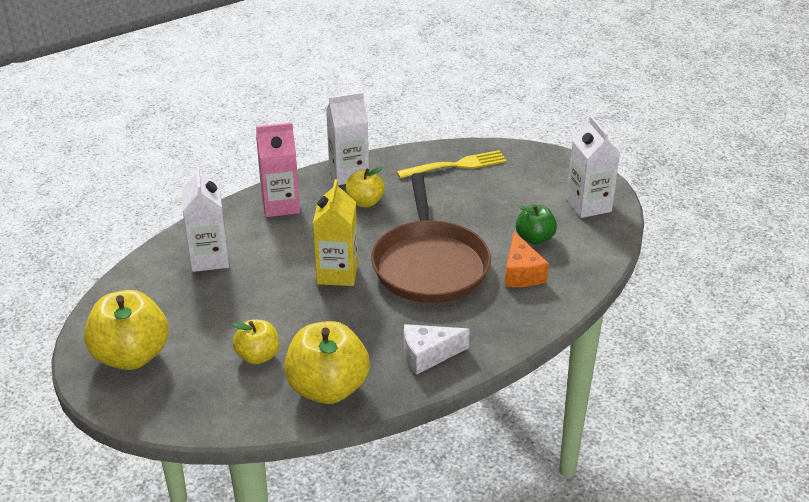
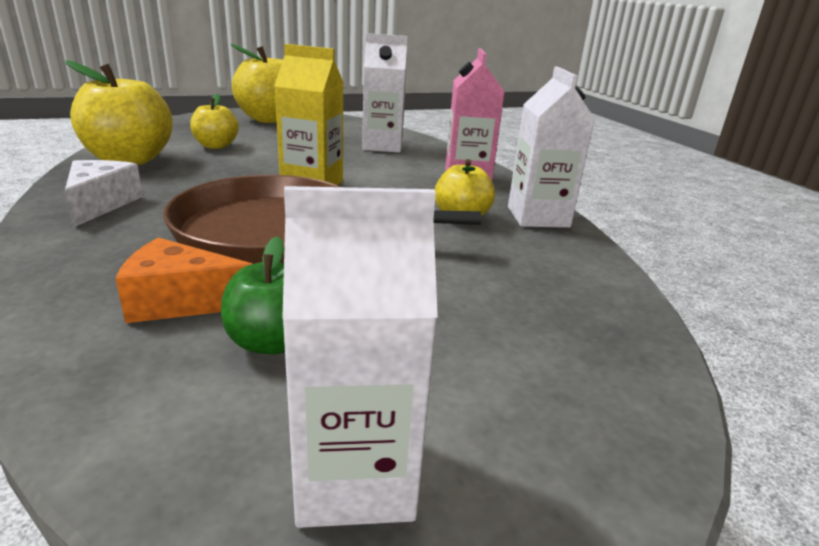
camera: 100 degrees right, 10 degrees down
yellow fork [397,150,507,179] -> none

